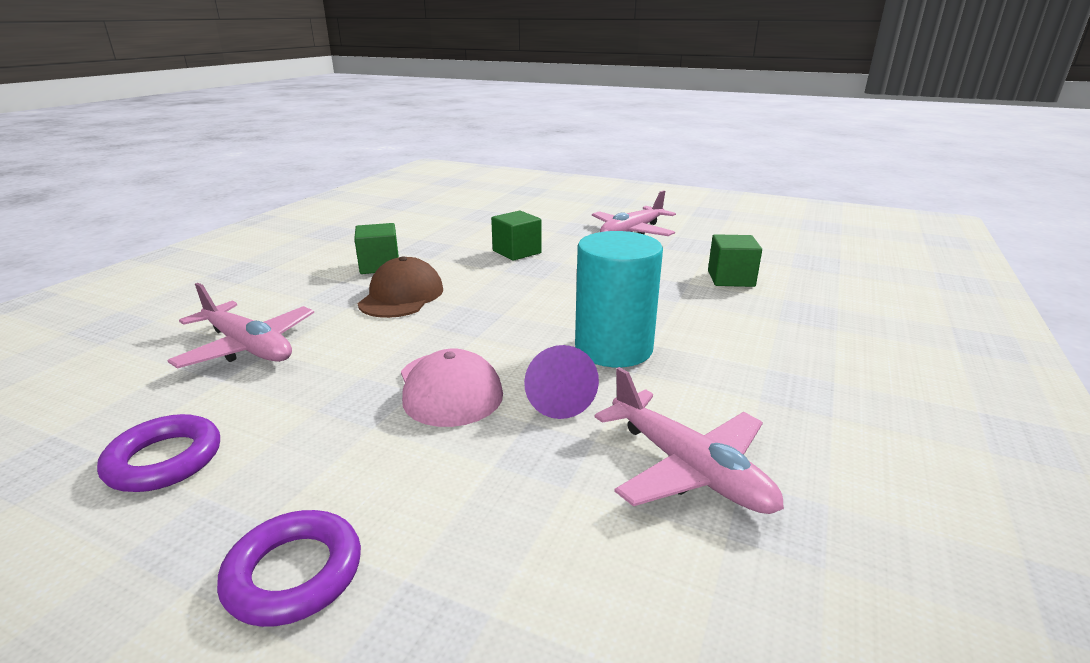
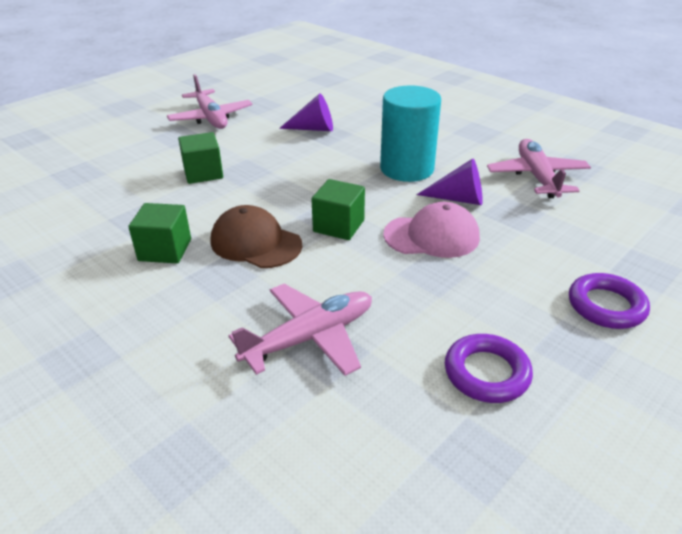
camera: 70 degrees left, 10 degrees up
pink plane [595,367,784,514] -> pink plane turned 75 degrees counterclockwise [487,139,591,198]
green cube [708,234,762,287] -> green cube moved to [312,179,365,240]
none -> purple cone [279,93,333,131]

